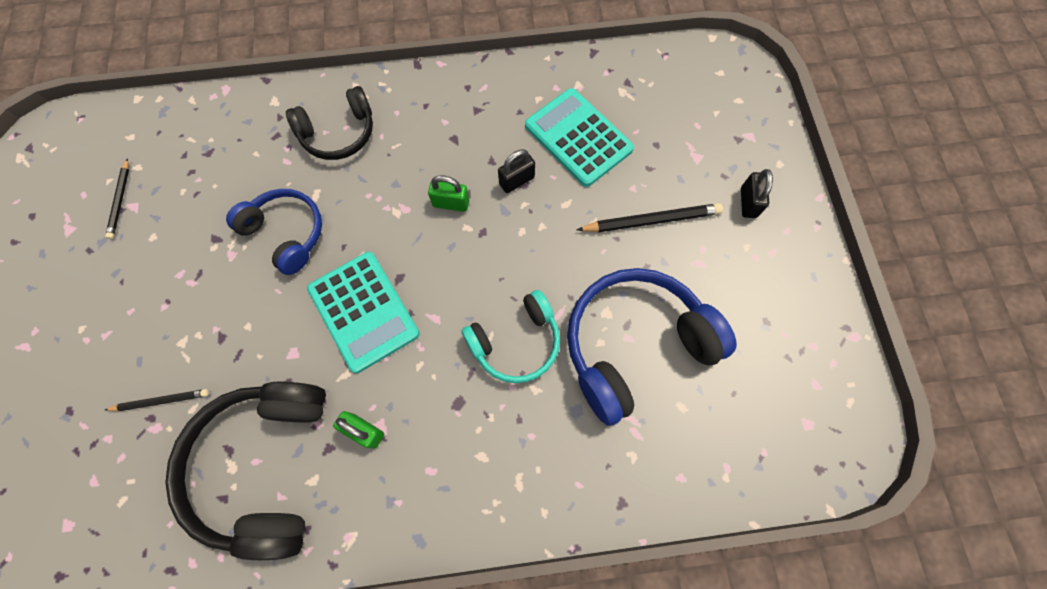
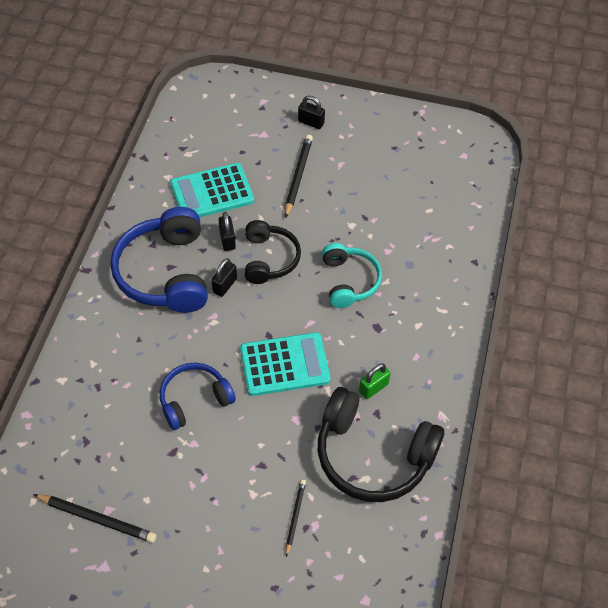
camera: 70 degrees left, 15 degrees down
black pencil [105,158,129,239] -> black pencil [33,494,157,543], size x1.63
black headphones [286,86,373,160] -> black headphones moved to [245,220,301,284]
green padlock [428,175,469,212] -> black padlock [211,258,237,297]
blue headphones [567,268,737,426] -> blue headphones moved to [111,207,208,313]

